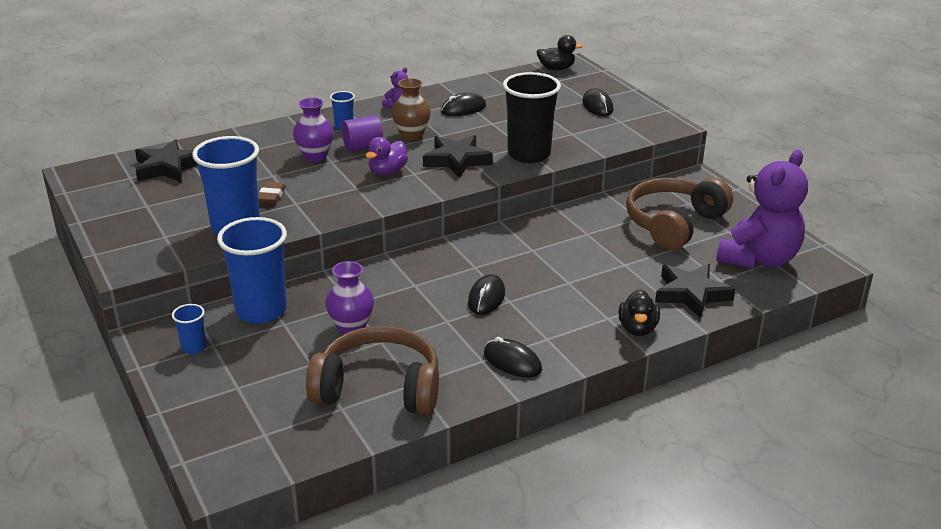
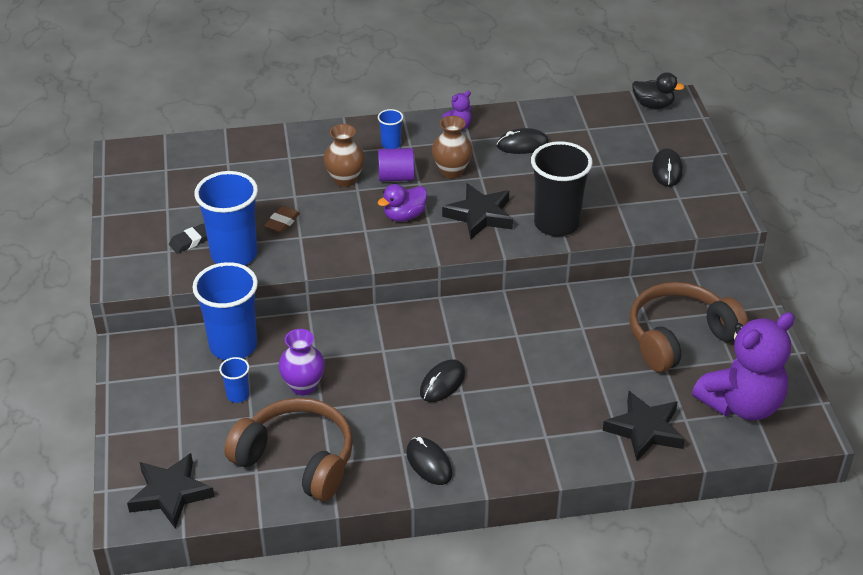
camera: 20 degrees right, 10 degrees up
black star [135,139,197,182] -> black star moved to [127,453,215,529]
blue cup [172,304,206,354] -> blue cup moved to [219,357,249,403]
purple vase [293,97,334,162] -> brown vase [324,124,365,187]
black duck [618,289,660,336] -> none
none -> black eraser [169,224,207,254]

